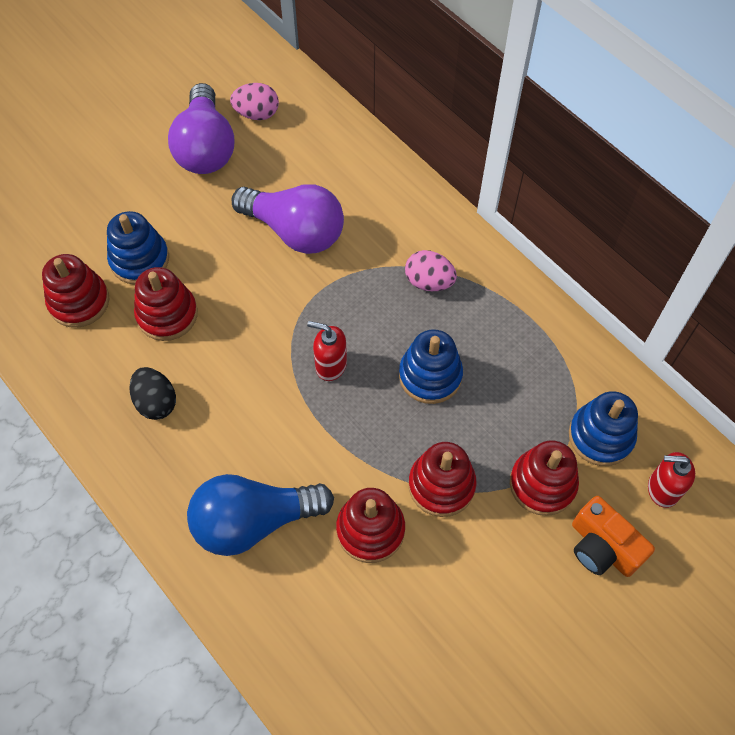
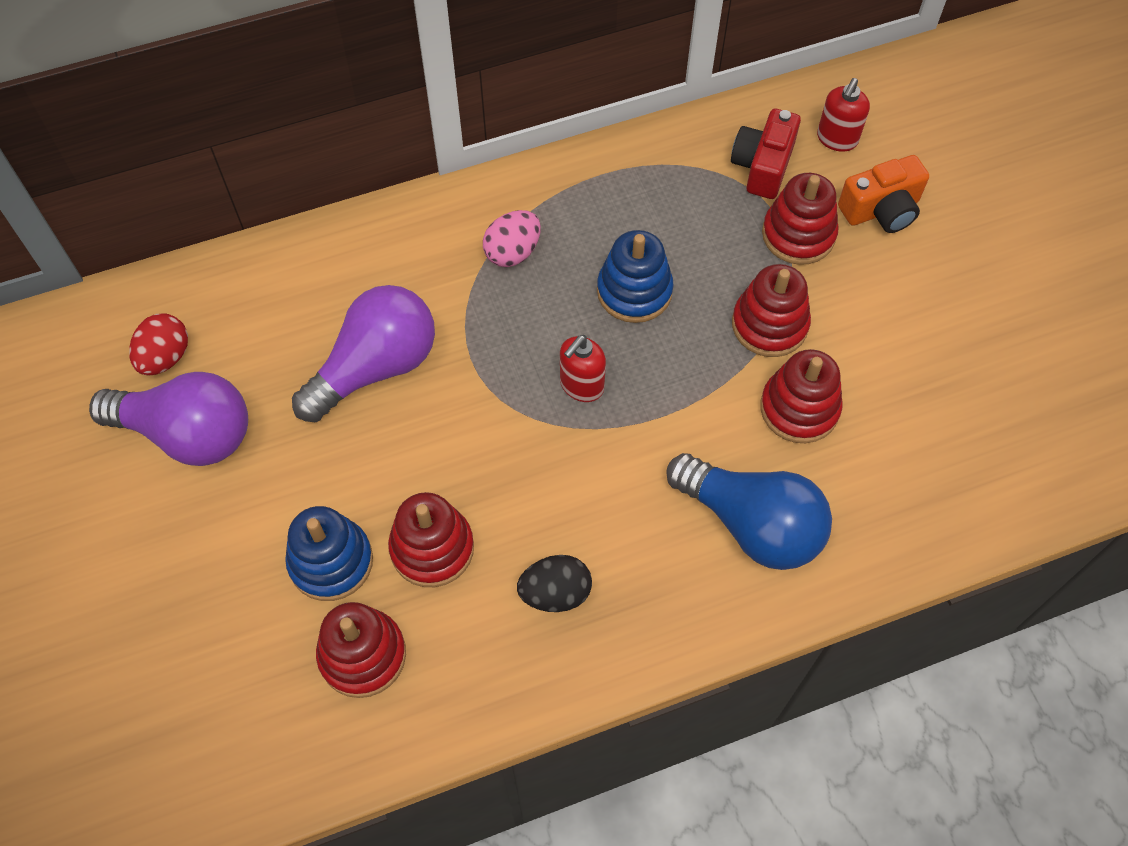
camera: 70 degrees left, 0 degrees up
blue light bulb [187,474,334,556] -> blue light bulb turned 60 degrees counterclockwise [666,453,832,570]
pink egg [230,83,279,120] -> red egg [129,313,188,376]
blue stacking toy [569,391,638,466] -> red camera [731,109,801,199]

